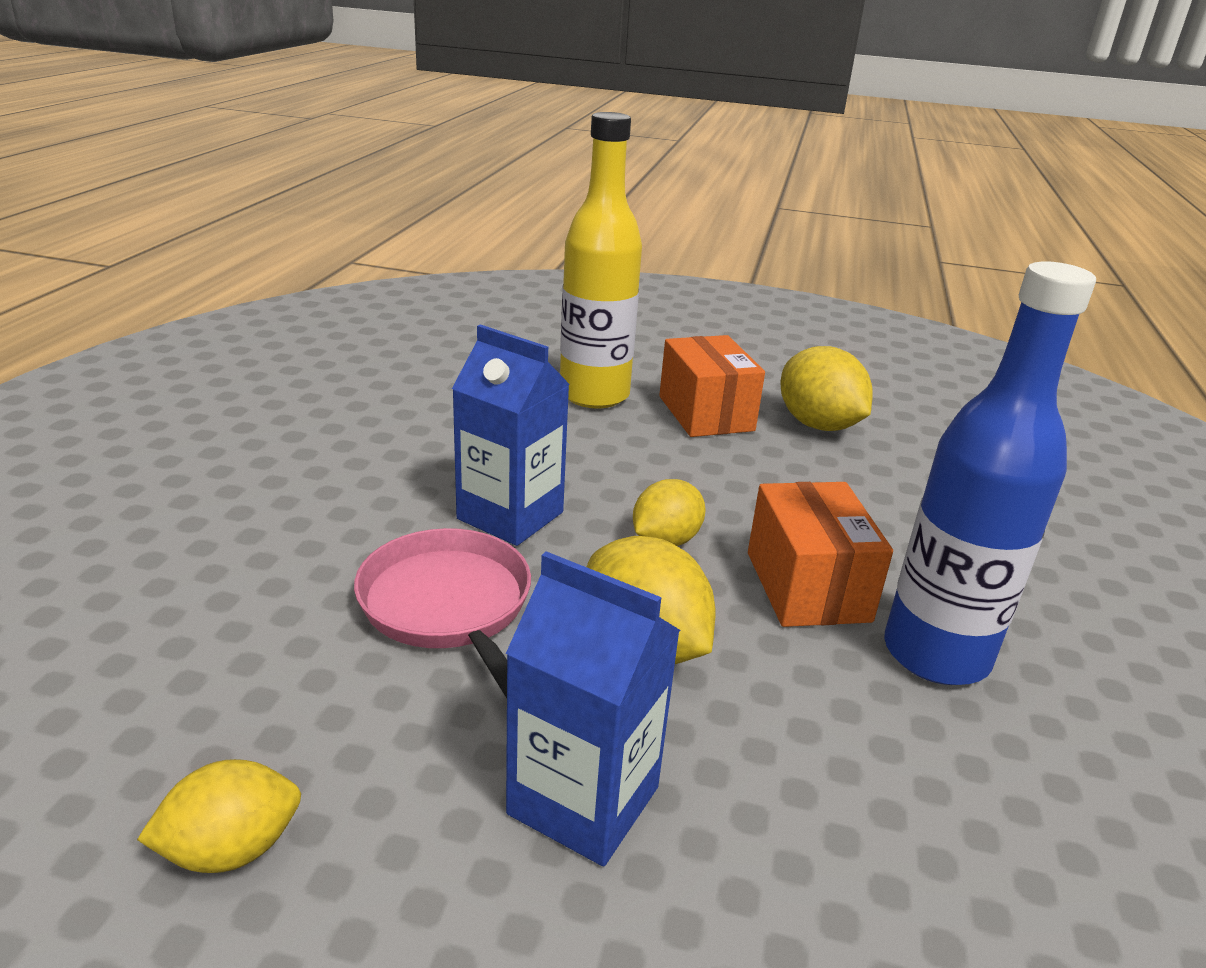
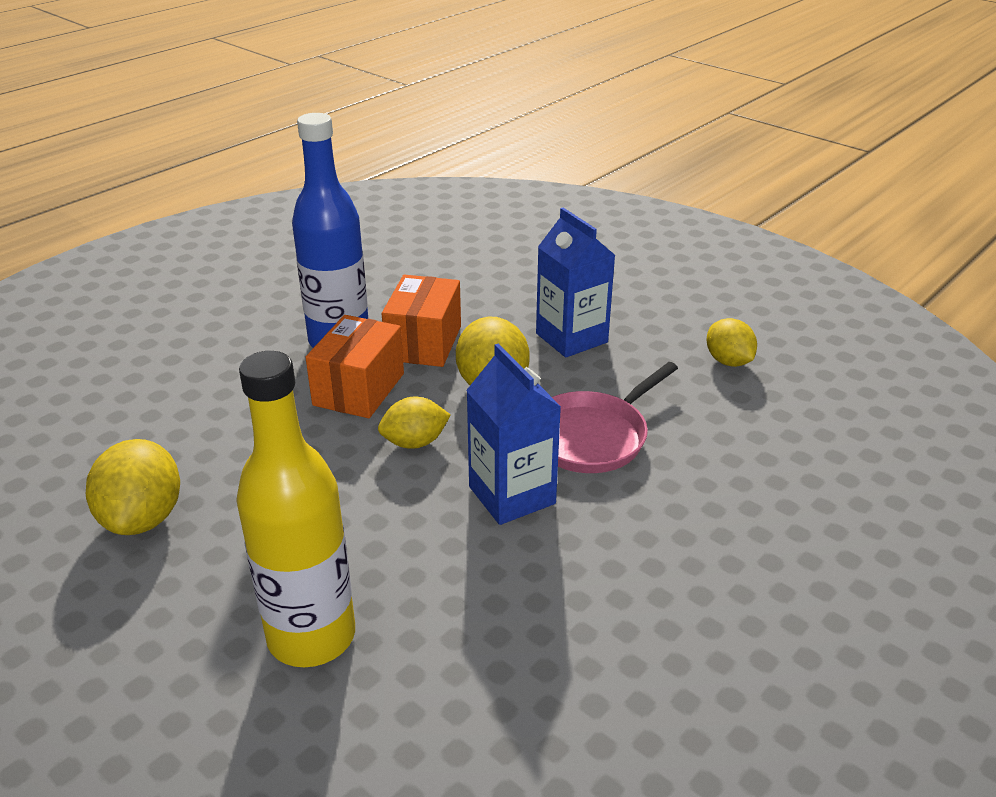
camera: 150 degrees left, 5 degrees up
yellow lemon [137,759,301,873] -> yellow lemon turned 60 degrees clockwise [707,318,757,367]
pink pan [354,528,531,698] -> pink pan turned 45 degrees clockwise [552,362,678,473]
orange box [659,335,765,437] -> orange box moved to [382,274,461,367]

